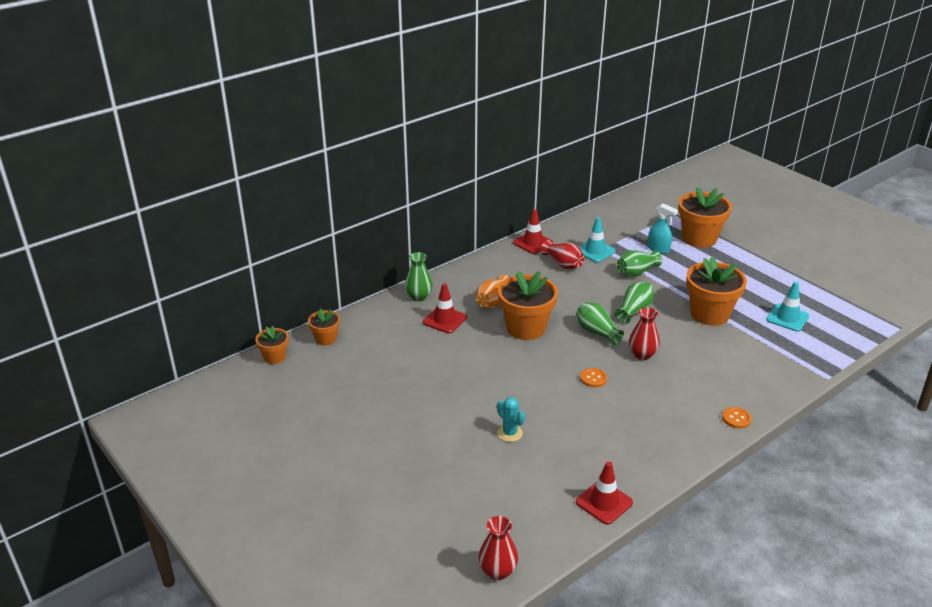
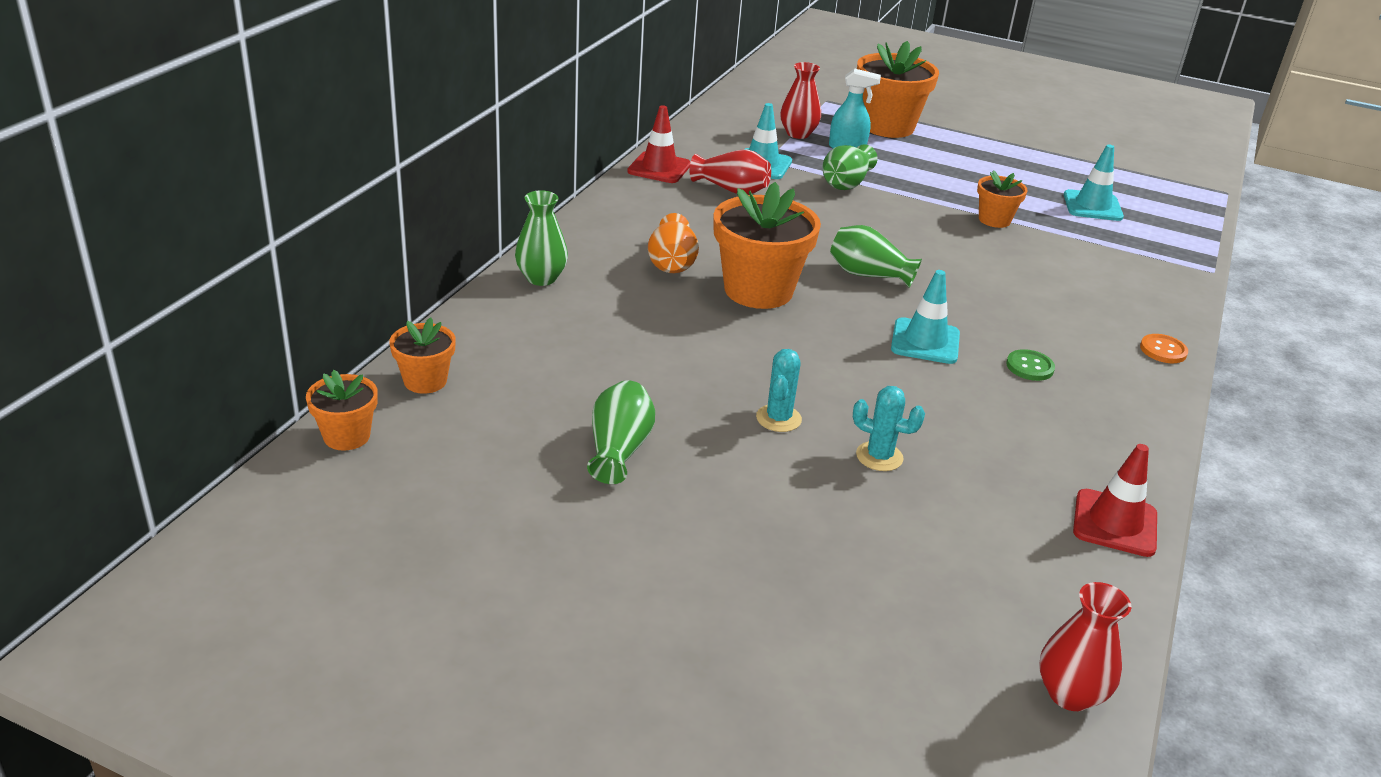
camera: 30 degrees left, 0 degrees up
red traffic cone [423,284,467,334] -> none
orange button [580,368,607,387] -> turquoise traffic cone [891,270,960,364]
green vase [615,282,654,324] -> green vase moved to [587,380,655,484]
red vase [629,307,660,360] -> red vase moved to [780,62,821,139]
orange flower pot [686,256,747,326] -> orange flower pot [977,170,1028,228], size x0.53
none -> turquoise cactus [756,349,802,432]
none -> green button [1006,349,1055,381]

